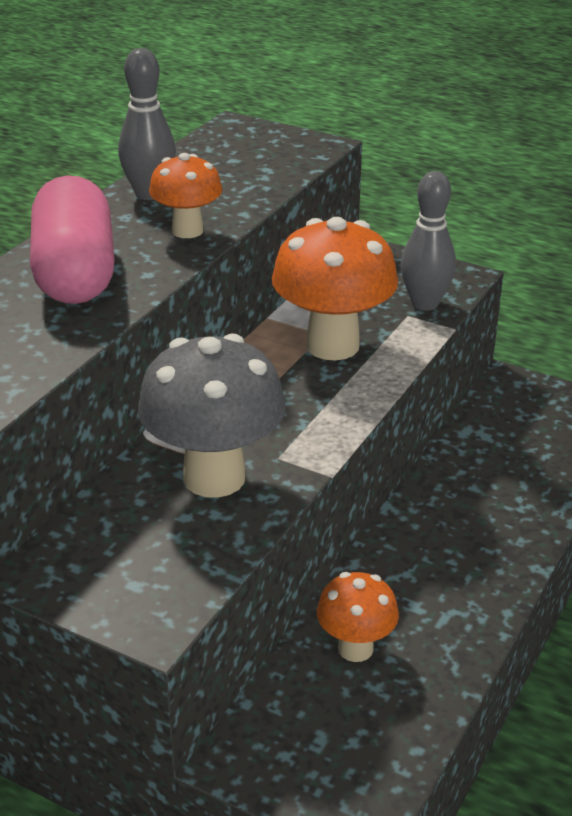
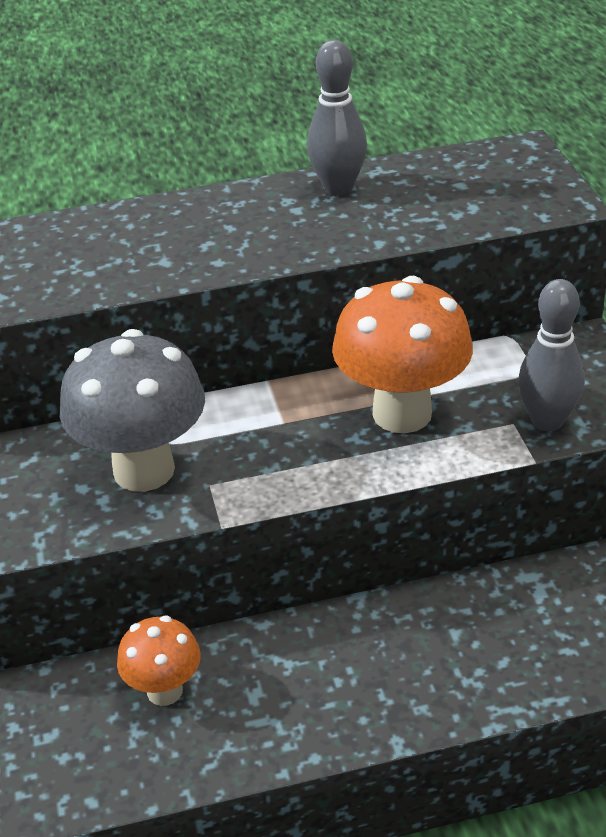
camera: 50 degrees right, 5 degrees up
pink capsule [30,175,115,304] -> none
orange mushroom [149,153,223,238] -> none

